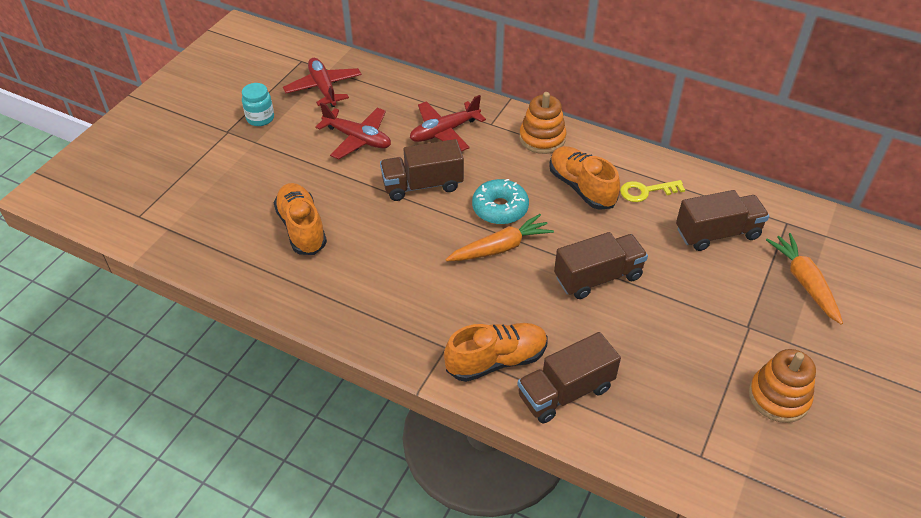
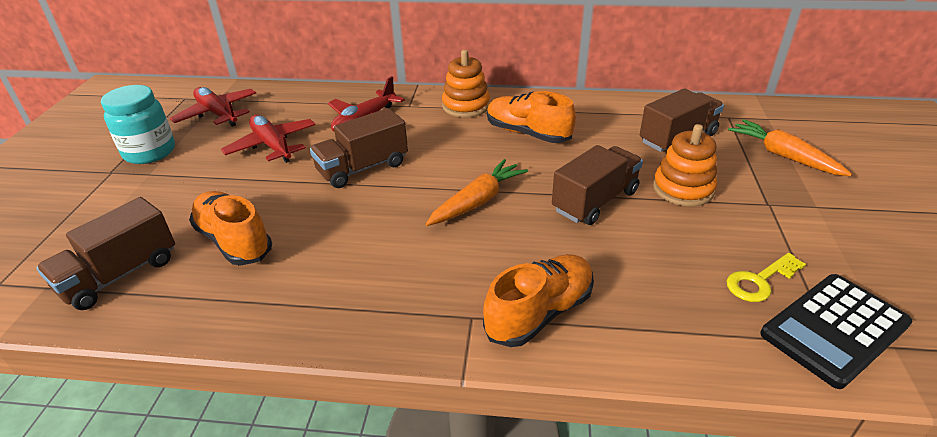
camera: 20 degrees left, 10 degrees down
turquoise jar [242,83,274,126] -> turquoise jar [101,85,175,164], size x1.55
red plane [316,102,391,159] -> red plane turned 135 degrees counterclockwise [221,115,316,163]
turquoise donut [472,179,529,225] -> none
brown truck [517,332,621,424] -> brown truck moved to [36,197,175,310]
yellow key [620,180,685,202] -> yellow key moved to [726,253,806,302]
orange stacking toy [749,349,816,423] -> orange stacking toy moved to [653,124,717,206]
none -> black calculator [760,274,912,389]

